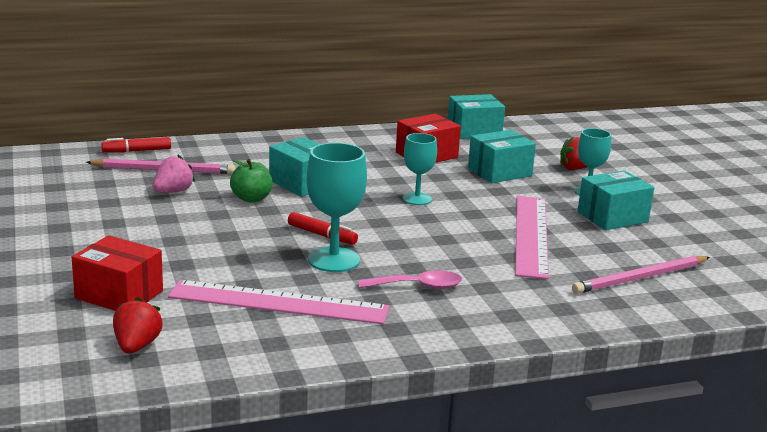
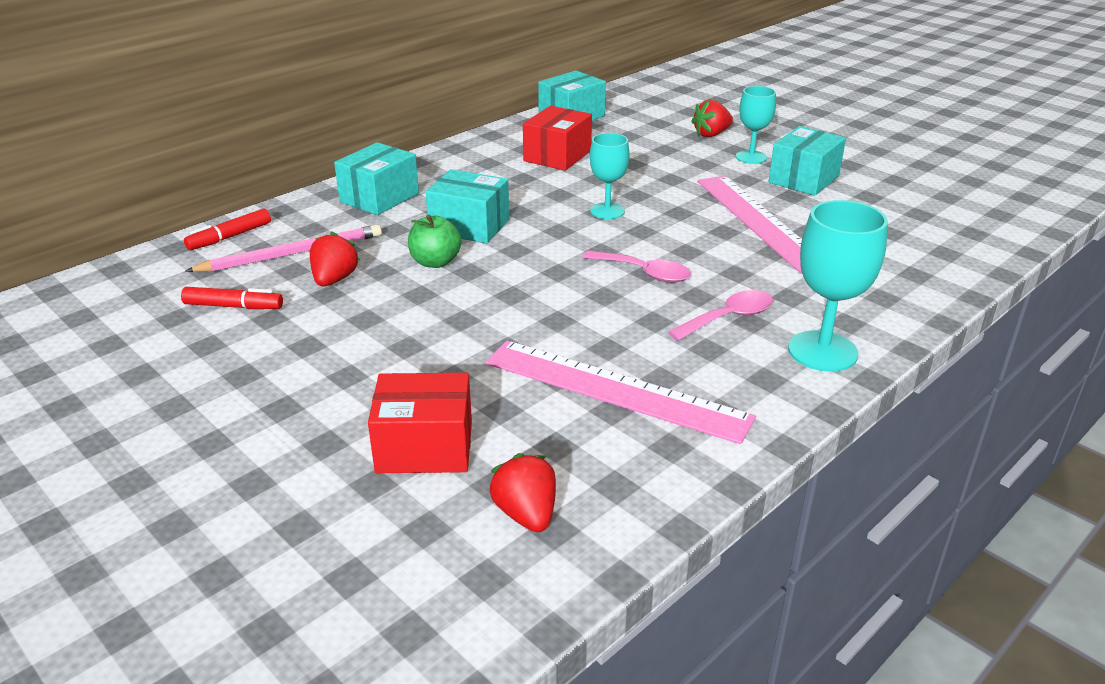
camera: 25 degrees left, 10 degrees up
pink strawberry [153,155,195,193] -> red strawberry [310,232,360,286]
pink ruler [168,280,389,324] -> pink ruler turned 45 degrees clockwise [485,340,756,444]
red marker [288,212,358,245] -> red marker moved to [181,287,283,309]
turquoise goblet [307,143,367,272] -> turquoise goblet moved to [788,200,888,372]
turquoise box [468,130,536,183] -> turquoise box moved to [334,142,419,215]
pink pencil [572,256,710,294] -> none
none -> pink spoon [582,250,691,283]

